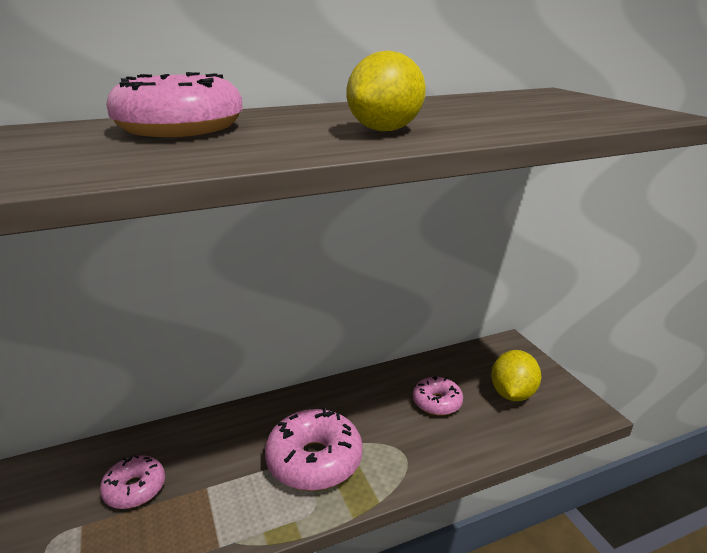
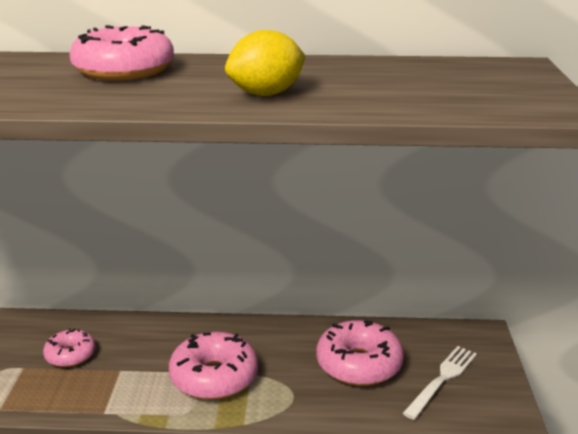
camera: 25 degrees right, 0 degrees up
pink donut [413,377,463,416] -> pink donut [316,320,404,386], size x1.69
yellow lemon [491,350,541,401] -> white fork [403,346,477,420]

